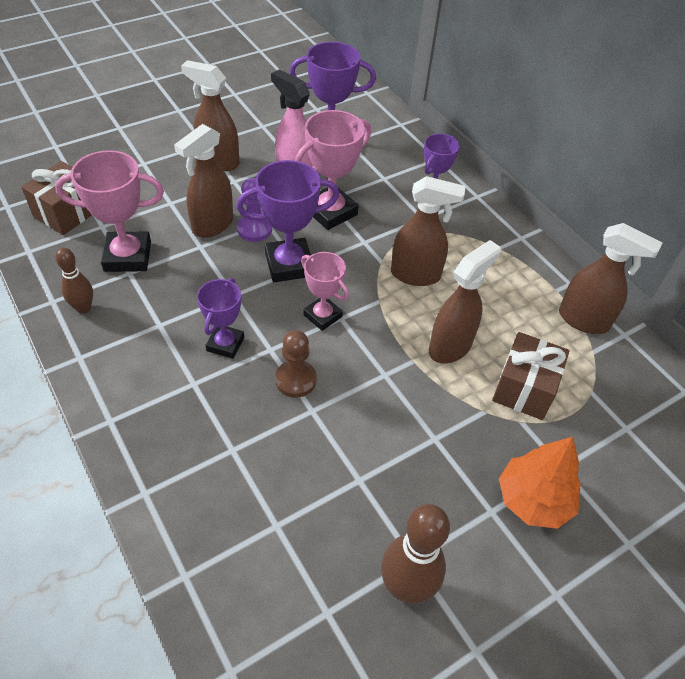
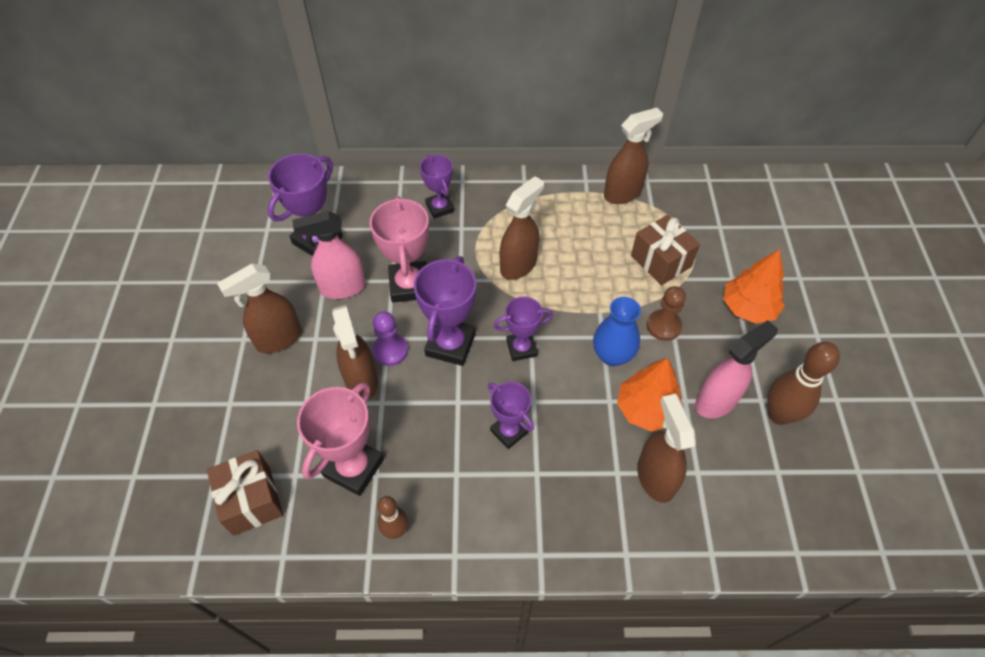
camera: 55 degrees left, 5 degrees up
brown pawn [275,330,317,398] -> brown pawn moved to [647,286,686,341]
pink trophy [301,252,349,331] -> purple trophy [493,296,553,361]
brown spray bottle [429,240,501,364] -> brown spray bottle moved to [637,394,696,503]
none -> blue vase [593,297,641,366]
none -> orange tree [617,358,683,432]
none -> pink spray bottle [695,320,778,419]

